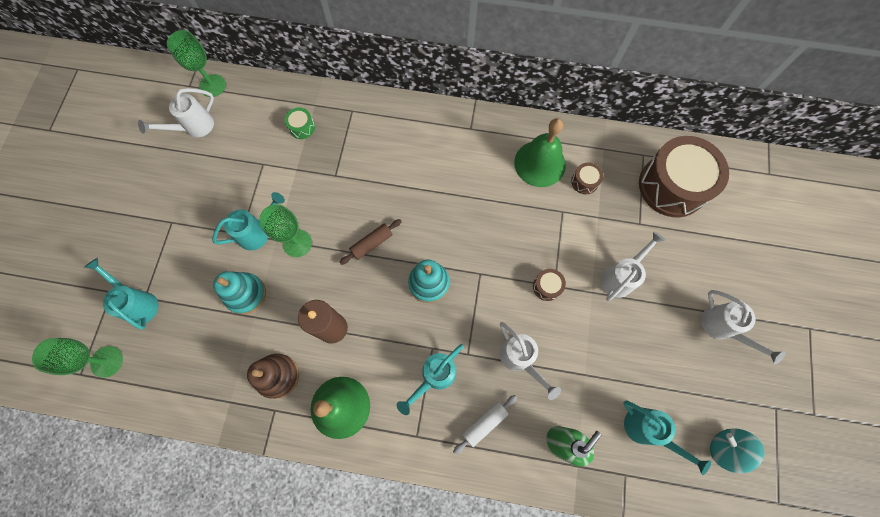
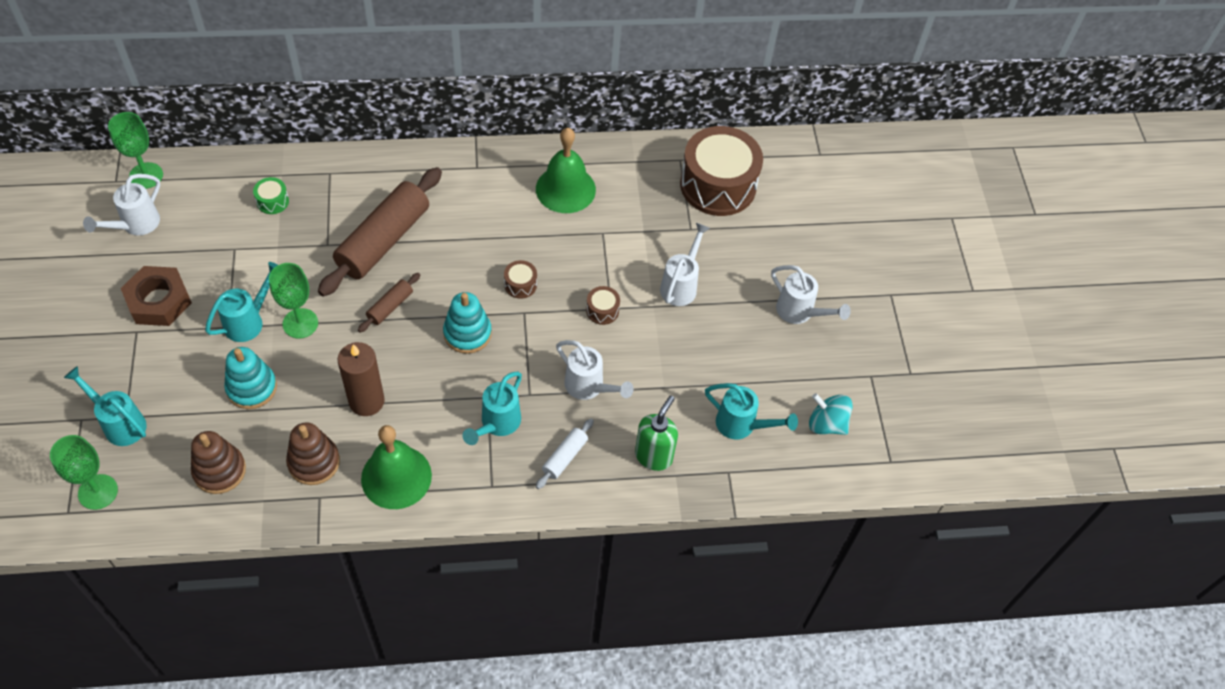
camera: 20 degrees left, 15 degrees down
brown drum [571,162,603,194] -> brown drum moved to [504,260,537,299]
none -> brown nut [121,266,192,326]
none -> brown stacking toy [191,431,246,494]
none -> brown rolling pin [318,167,442,297]

